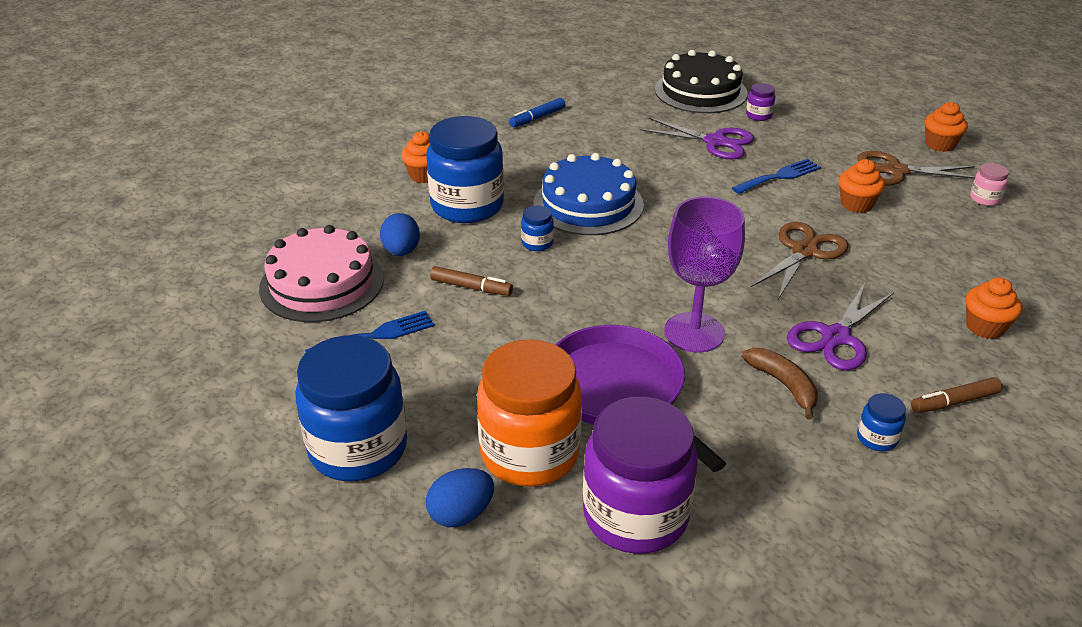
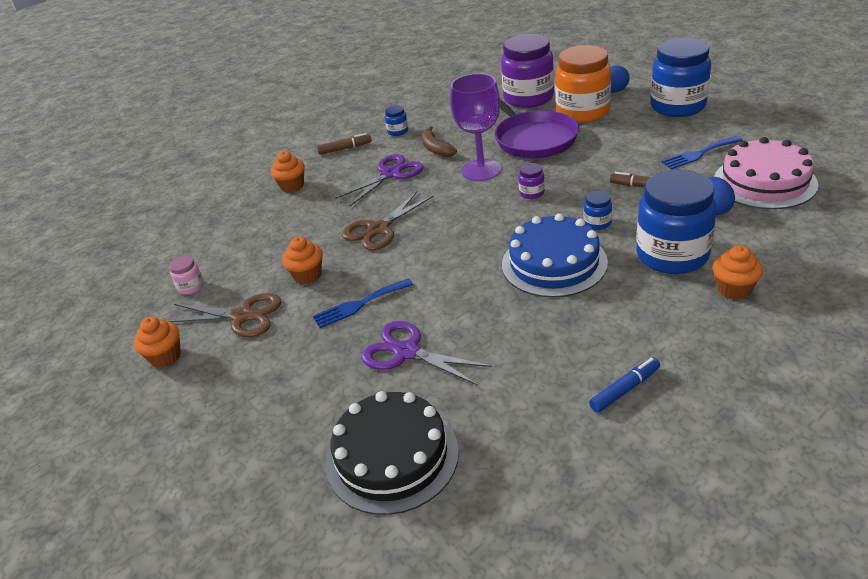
camera: 170 degrees left, 0 degrees up
purple jar [746,83,775,121] -> purple jar moved to [518,163,545,199]

